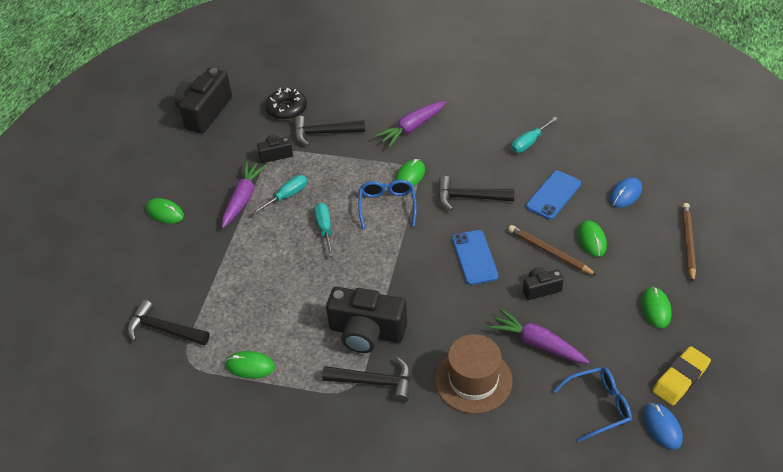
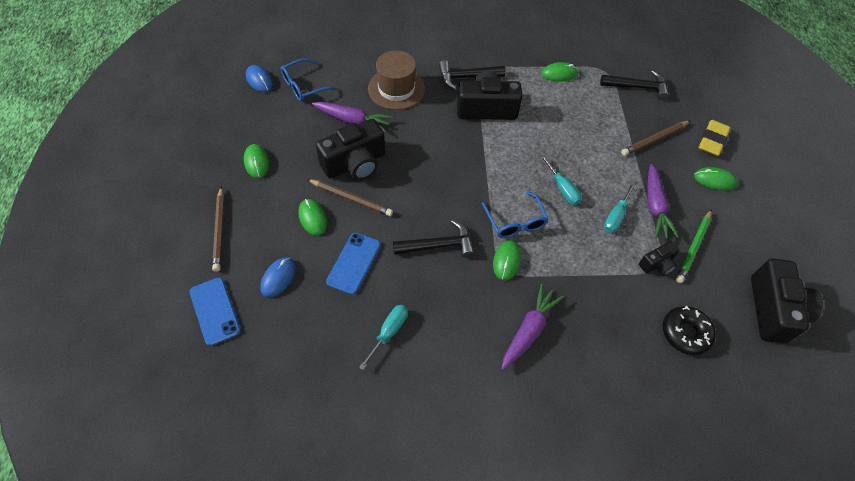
camera: 160 degrees right, 10 degrees up
black hammer [294,116,365,146] -> none
blue phone [452,230,498,285] -> blue phone moved to [189,277,241,346]
black camera [523,267,564,300] -> black camera [316,119,385,180], size x1.95
yellow eraser [652,346,711,406] -> yellow eraser moved to [698,120,730,156]
none -> brown pencil [621,121,690,156]
none -> green pencil [676,209,712,283]

